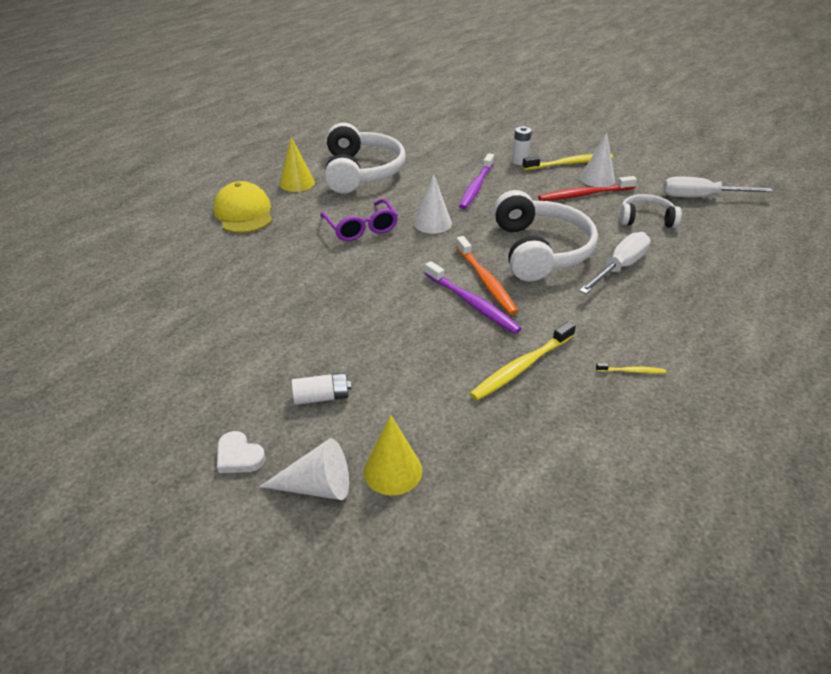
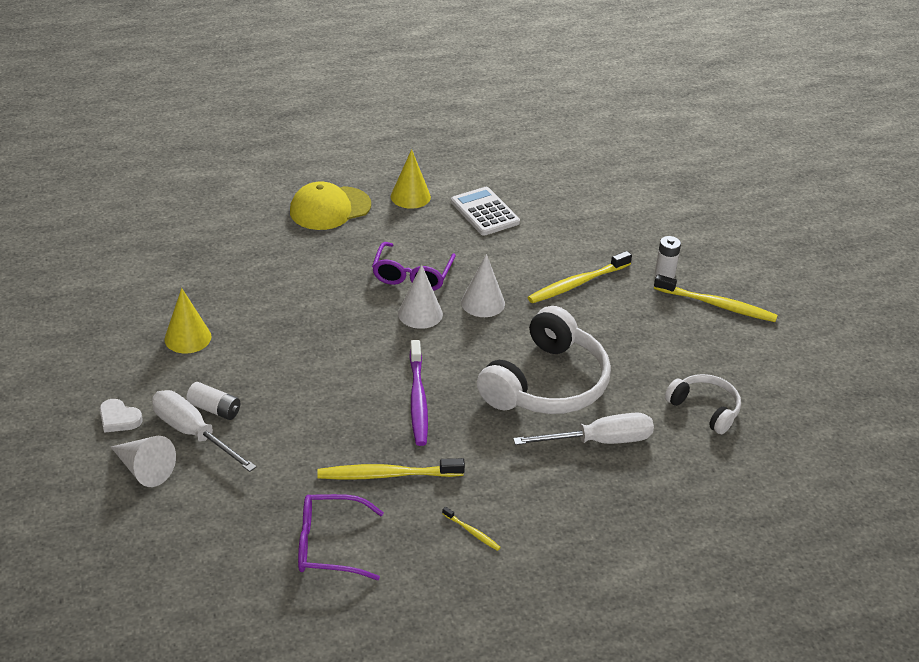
camera: 35 degrees right, 0 degrees up
yellow cap [214,181,272,233] -> yellow cap turned 135 degrees counterclockwise [290,181,371,230]
white heart [217,431,266,473] -> white heart turned 45 degrees counterclockwise [100,399,143,433]
white headphones [324,123,406,194] -> white calculator [451,187,520,236]
yellow cone [363,415,422,495] -> yellow cone moved to [164,288,211,353]
orange toothbrush [456,236,518,315] -> none
purple toothbrush [459,153,494,209] -> yellow toothbrush [527,251,632,303]
red toothbrush [538,176,637,201] -> none
white cone [580,133,615,187] -> white cone moved to [398,265,443,329]
white screwdriver [663,176,773,197] -> white screwdriver moved to [152,390,256,472]
none -> purple glasses [298,494,384,580]

